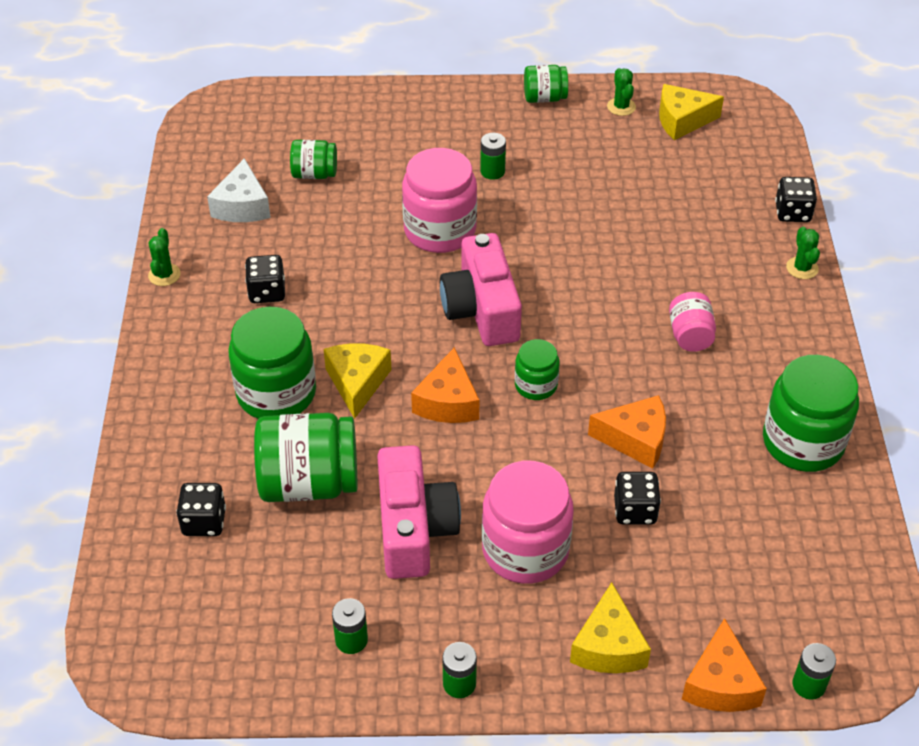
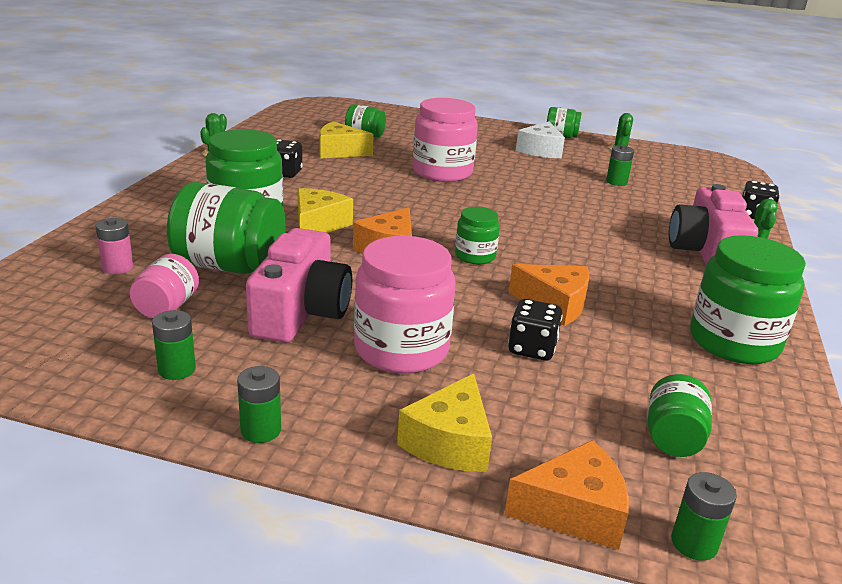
camera: 15 degrees right, 20 degrees down
black dice [176,483,226,536] -> pink battery [95,218,133,274]
white cheese [207,158,271,222] -> white cheese moved to [516,121,565,158]
pink camera [440,233,522,346] -> pink camera moved to [669,184,758,265]
green battery [480,133,506,180] -> green battery moved to [606,145,634,186]
yellow cheese [659,84,724,140] -> yellow cheese moved to [319,121,374,158]
pink jar [669,292,716,352] -> pink jar moved to [129,254,199,318]
orange cheese [682,618,767,712] -> orange cheese turned 120 degrees counterclockwise [504,440,629,550]
none -> green jar [648,374,712,457]

